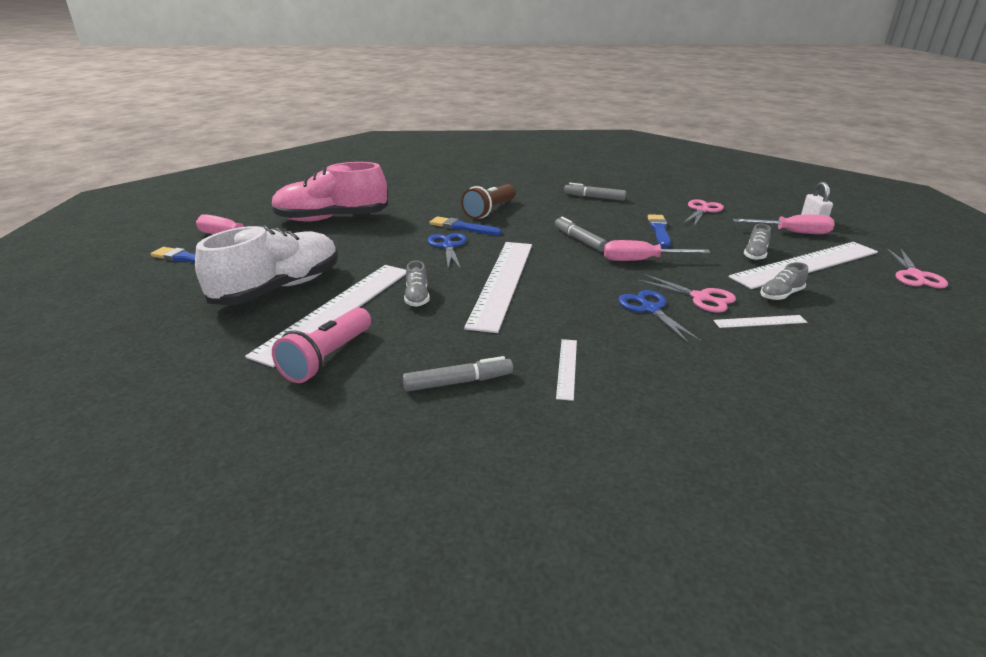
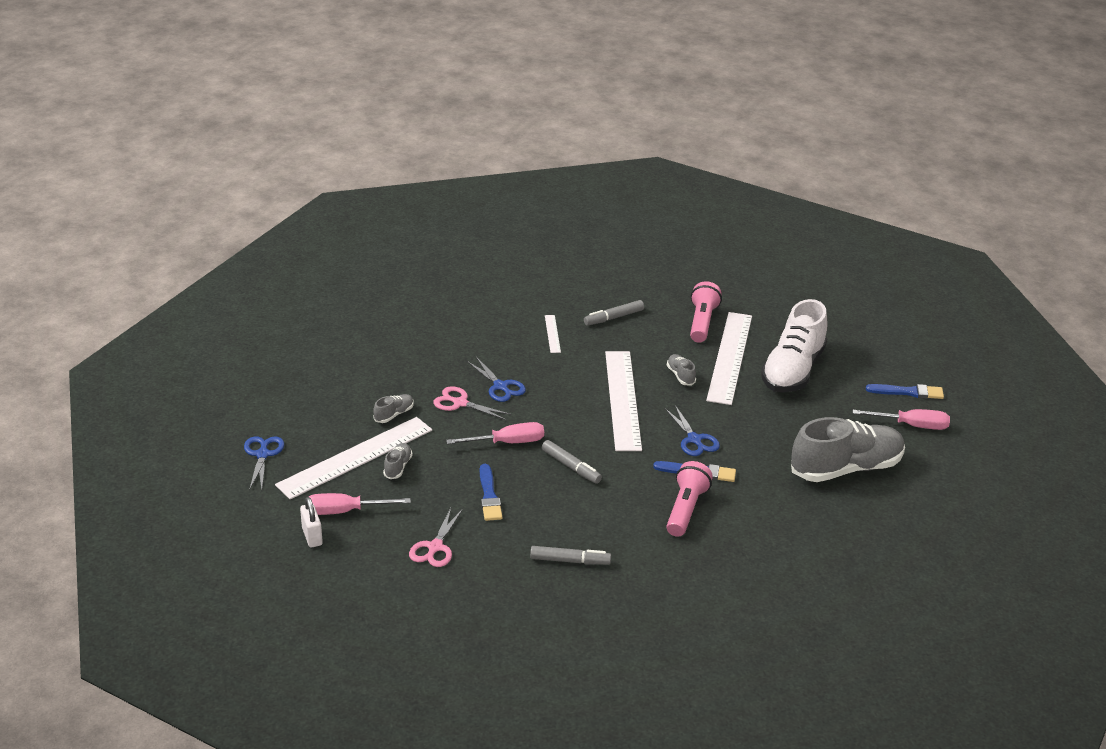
camera: 165 degrees right, 5 degrees up
pink shoe [271,162,388,222] -> grey shoe [791,417,905,482]
brown flashlight [461,184,515,219] -> pink flashlight [666,461,713,537]
white ruler [713,315,807,328] -> none
pink scissors [887,248,948,288] -> blue scissors [244,436,284,491]

